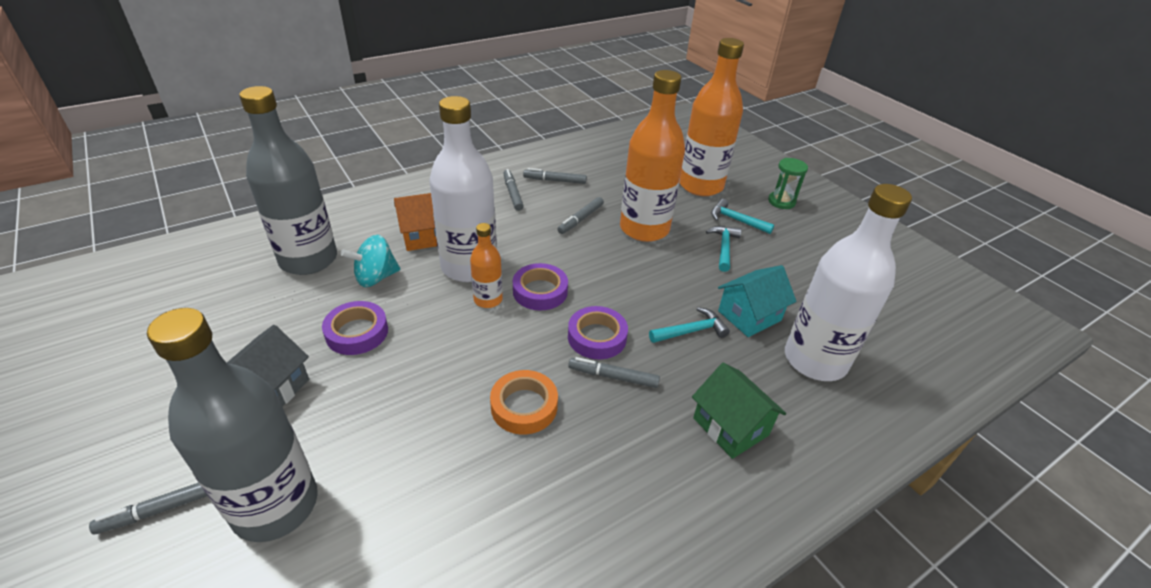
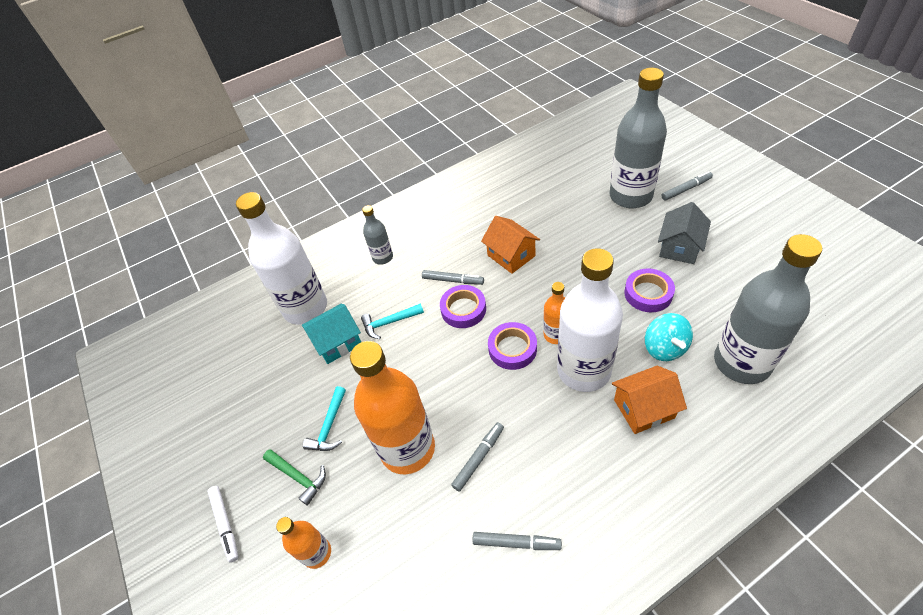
camera: 170 degrees left, 10 degrees up
turquoise spinning top [341,235,400,287] -> turquoise spinning top turned 105 degrees clockwise [645,313,693,361]
orange tape [490,370,558,434] -> orange house [481,216,540,274]
grey marker [503,169,524,211] -> none
orange bottle [680,38,744,196] -> orange bottle [276,517,331,569], size x0.49
green house [692,363,786,459] -> grey bottle [362,205,393,265]
turquoise hammer [711,199,774,234] -> green hammer [263,449,326,506]
green hourglass [768,158,808,209] -> white marker [208,486,239,563]

